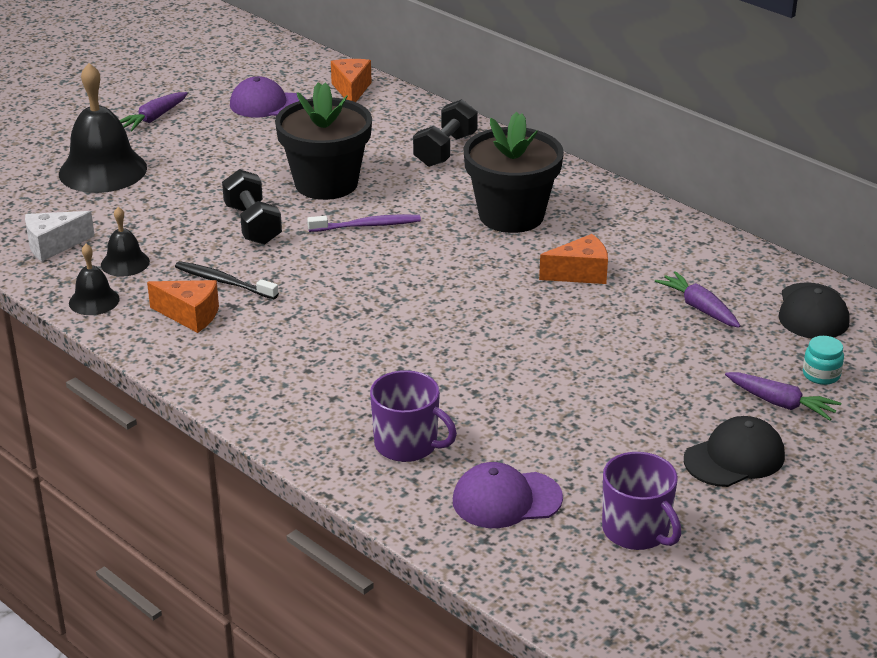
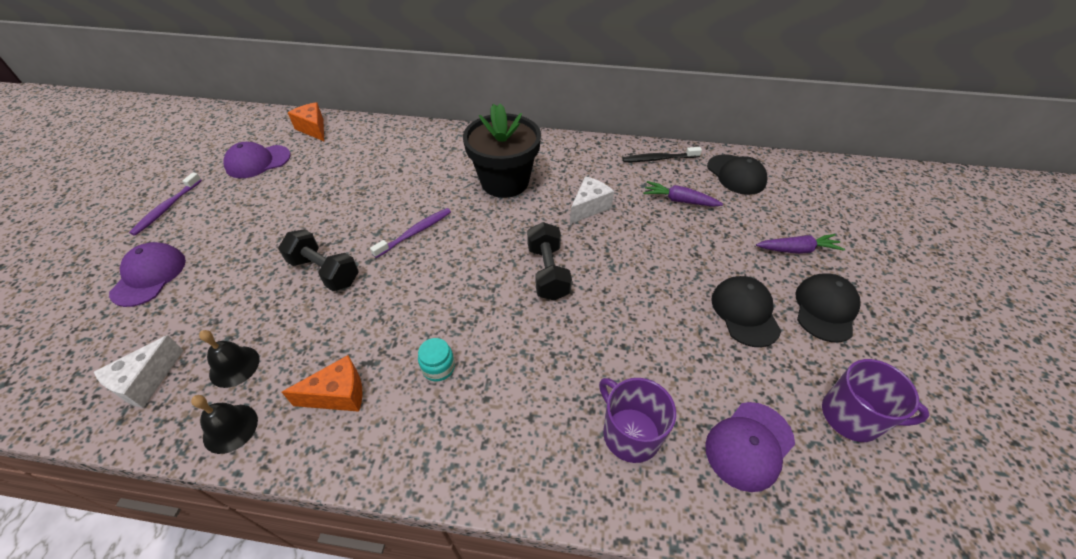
camera: 35 degrees left, 15 degrees up
black bell [59,63,147,193] -> purple cap [109,242,186,307]
purple carrot [120,92,188,131] -> purple toothbrush [129,172,202,236]
black toothbrush [175,261,279,299] -> black toothbrush moved to [622,147,702,162]
black flower pot [275,82,372,200] -> none
purple mug [370,370,457,462] -> purple mug turned 120 degrees counterclockwise [599,378,676,463]
black dumbbell [413,99,478,167] -> black dumbbell moved to [527,222,572,301]
orange cheese [539,234,608,284] -> white cheese [570,176,614,224]
turquoise jar [803,336,844,385] -> turquoise jar moved to [418,338,455,382]
none -> black cap [711,276,781,347]

